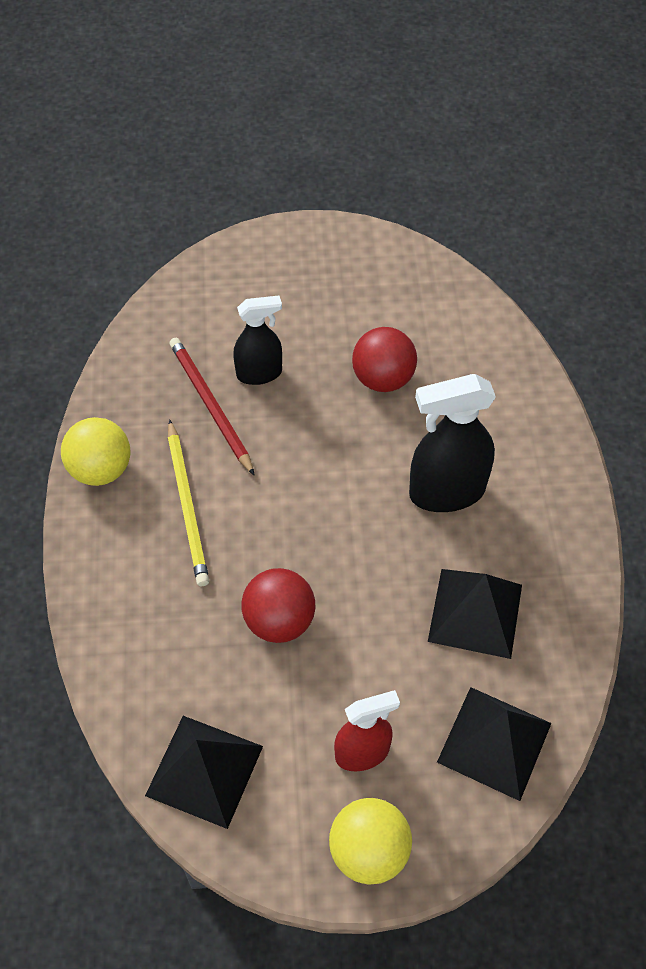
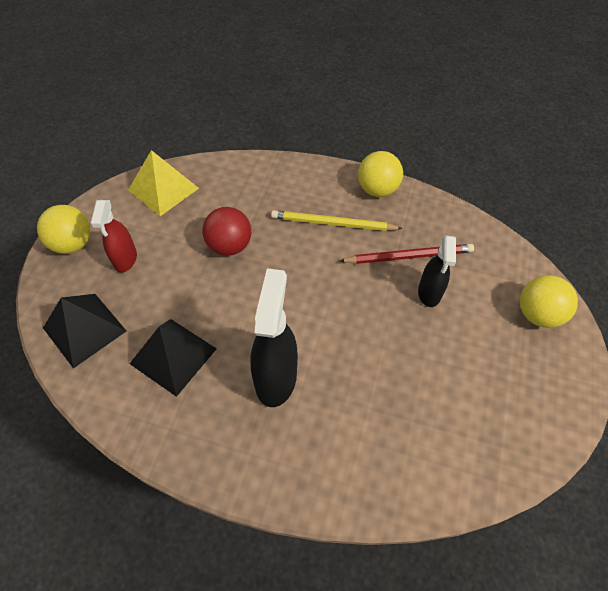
camera: 110 degrees right, 0 degrees up
black pyramid [145,716,263,829] -> yellow pyramid [128,150,199,216]
red ball [352,327,417,392] -> none
none -> yellow ball [520,275,578,328]

